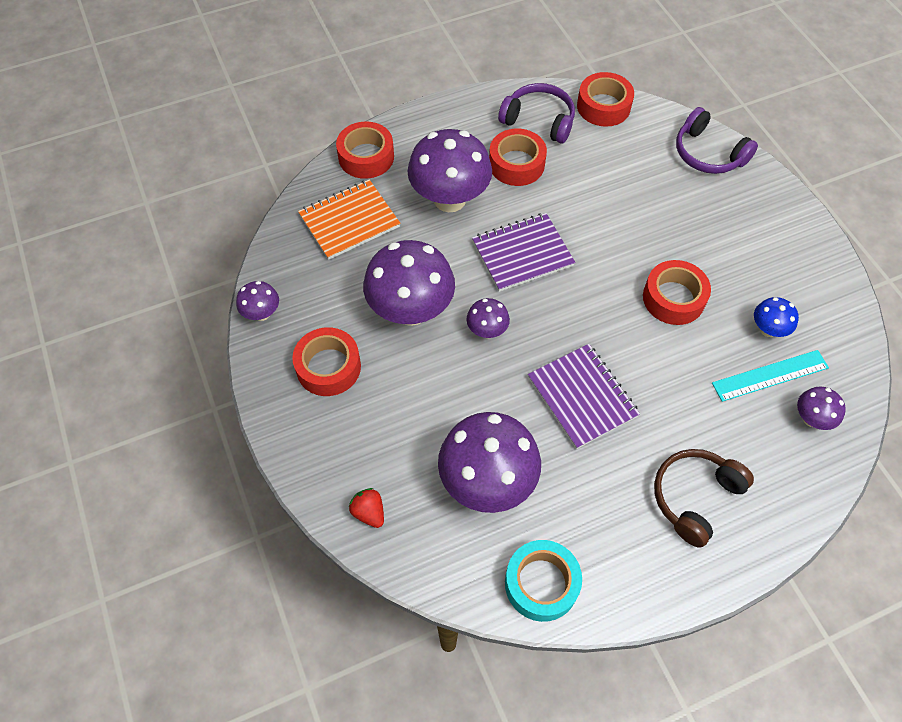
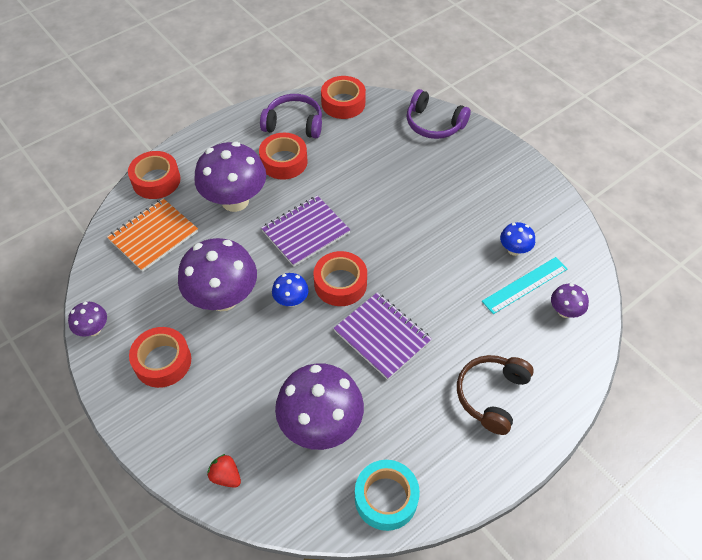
camera: 15 degrees left, 5 degrees down
purple mushroom [466,298,510,338] -> blue mushroom [272,273,309,307]
red tape [643,260,711,325] -> red tape moved to [314,251,367,306]

